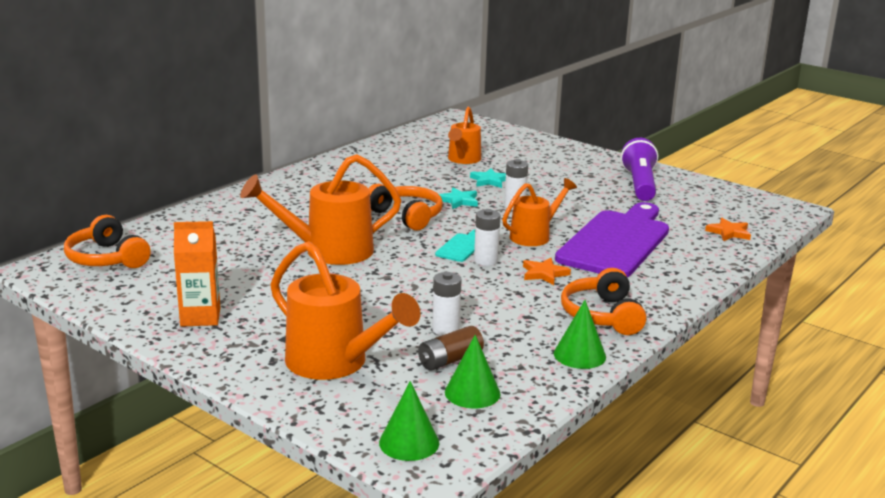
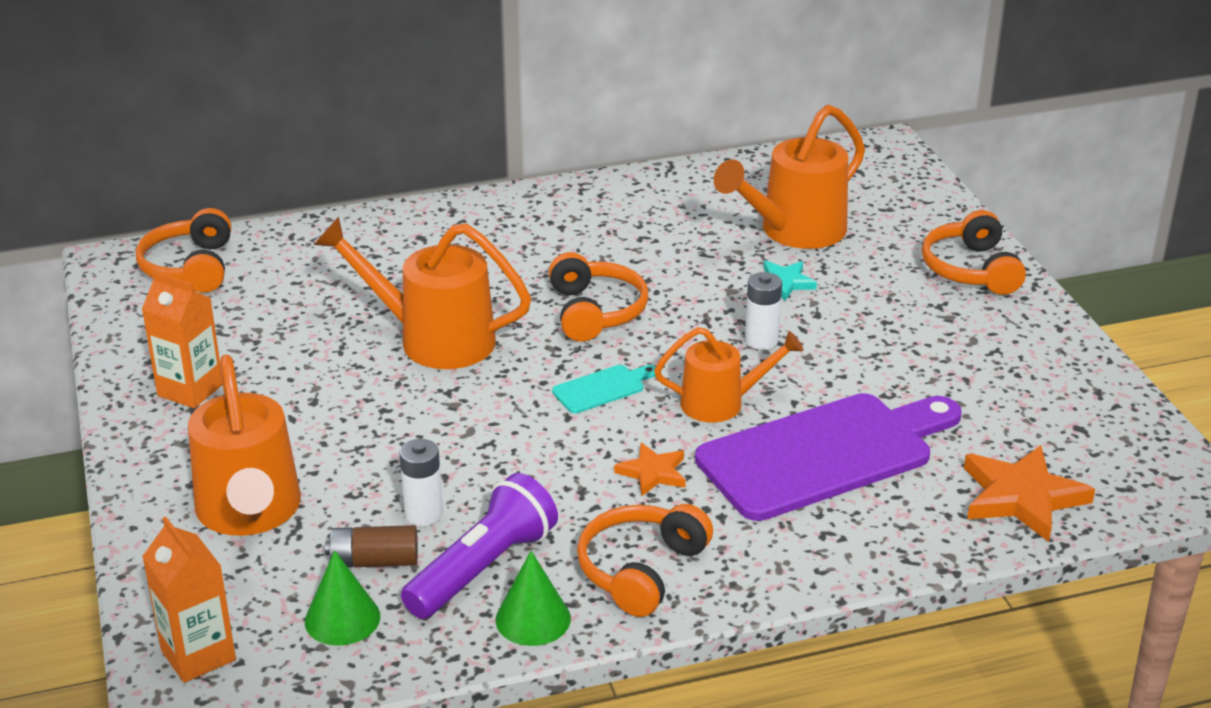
camera: 35 degrees right, 10 degrees up
green cone [379,381,439,461] -> orange carton [142,517,236,683]
turquoise star [439,188,478,209] -> none
orange watering can [448,107,481,164] -> orange watering can [714,105,865,249], size x1.59
white battery [474,209,500,266] -> none
purple flashlight [621,138,658,201] -> purple flashlight moved to [401,473,558,619]
orange star [705,218,751,241] -> orange star [964,445,1095,542], size x1.75
none -> orange headphones [922,210,1026,295]

